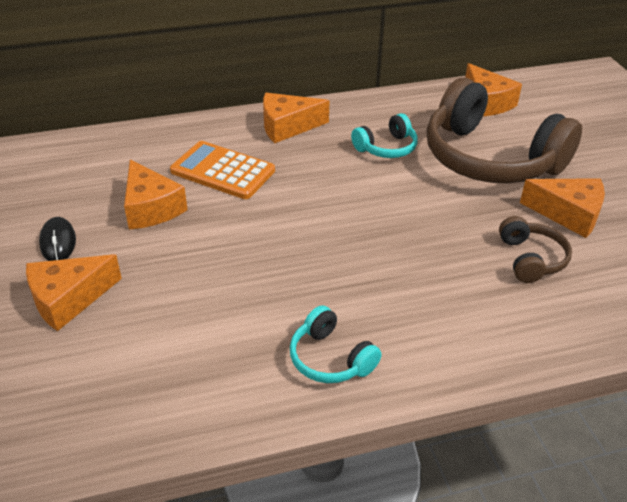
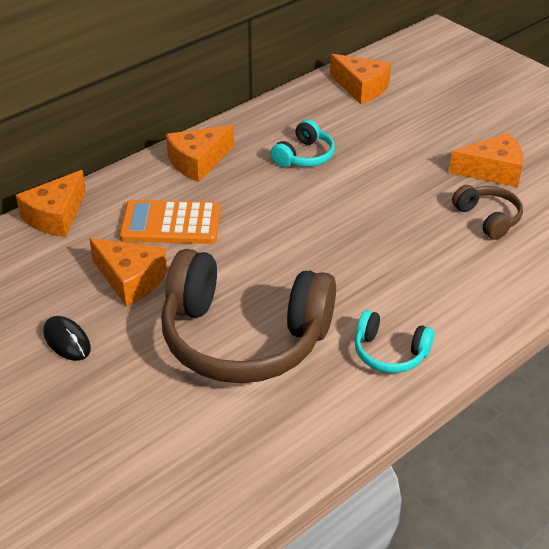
camera: 25 degrees left, 0 degrees up
orange cheese [26,254,122,331] -> orange cheese moved to [16,170,86,237]
brown headphones [427,78,582,183] -> brown headphones moved to [161,249,336,383]

